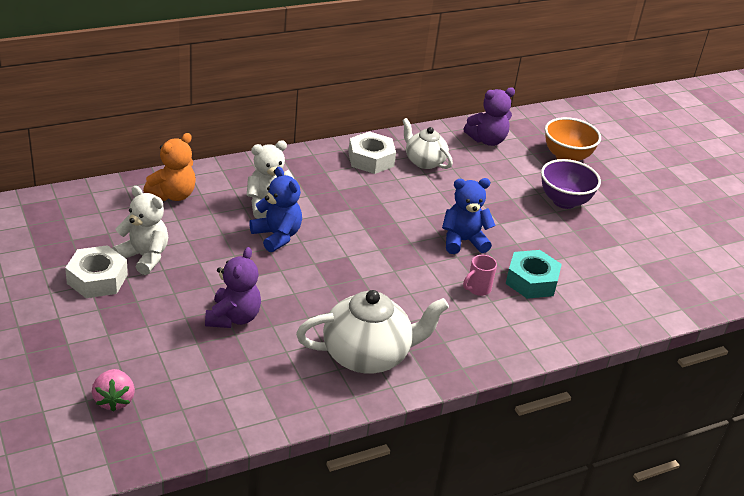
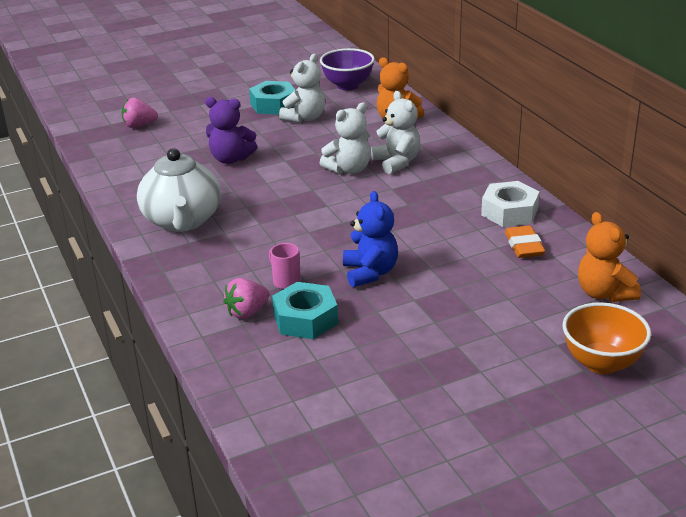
camera: 95 degrees right, 5 degrees down
white nut [65,245,128,298] -> turquoise nut [249,81,295,115]
blue teddy bear [249,167,302,252] -> white teddy bear [320,103,371,174]
white teapot [402,118,453,169] -> orange eraser [505,226,545,258]
purple teddy bear [463,87,515,146] -> orange teddy bear [578,212,641,302]
purple bowl [541,159,601,209] -> purple bowl moved to [320,48,375,90]
none -> pink strawberry [223,278,269,319]

